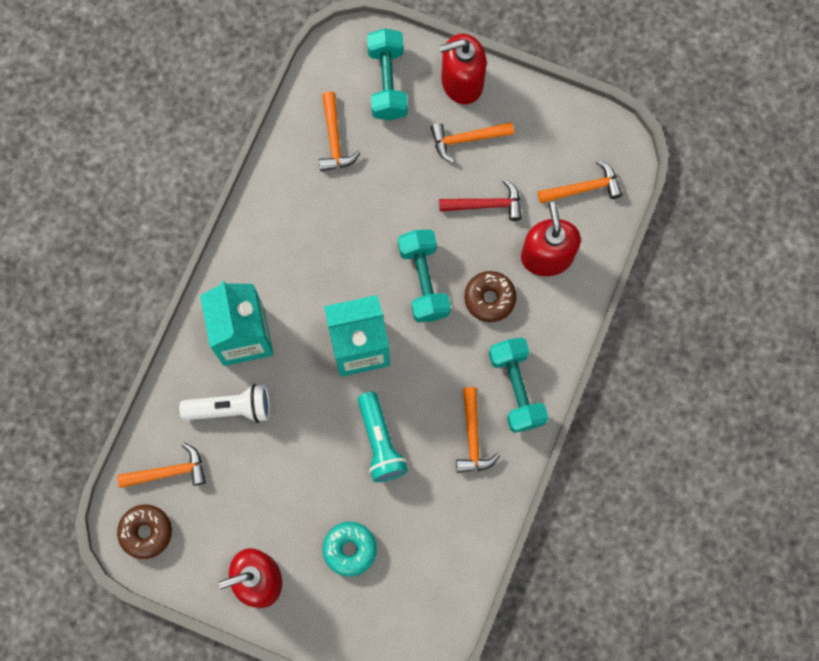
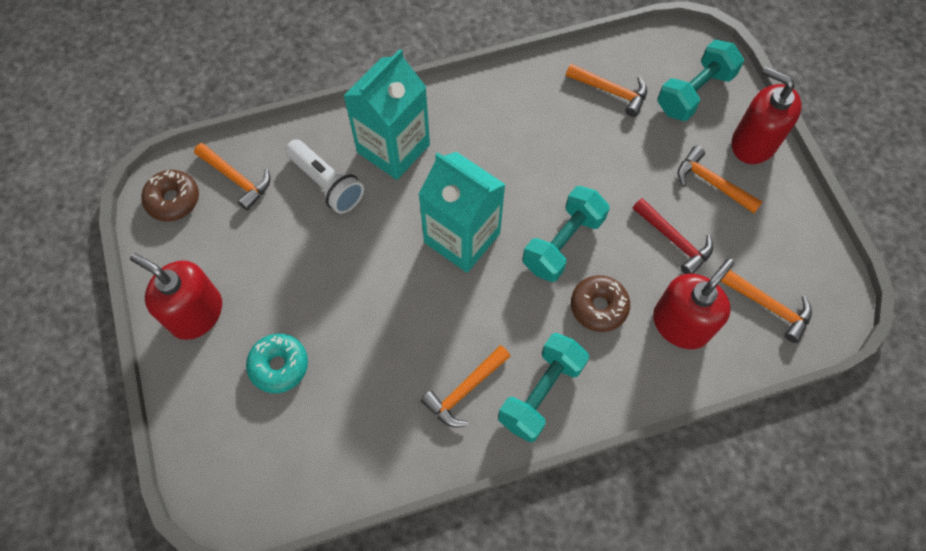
camera: 50 degrees right, 10 degrees down
orange hammer [319,91,360,172] -> orange hammer turned 105 degrees counterclockwise [566,64,647,117]
turquoise flashlight [358,392,408,482] -> none

